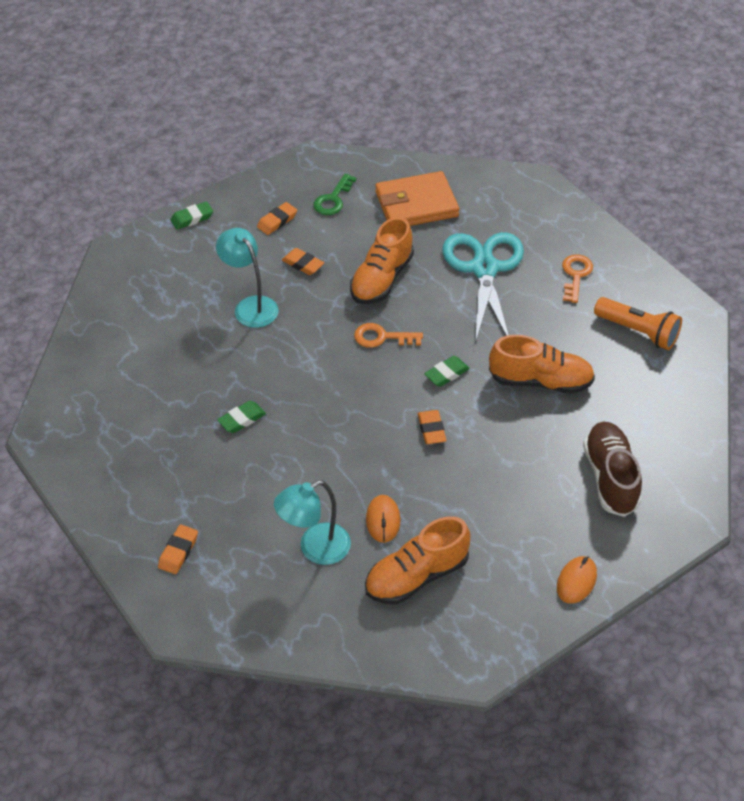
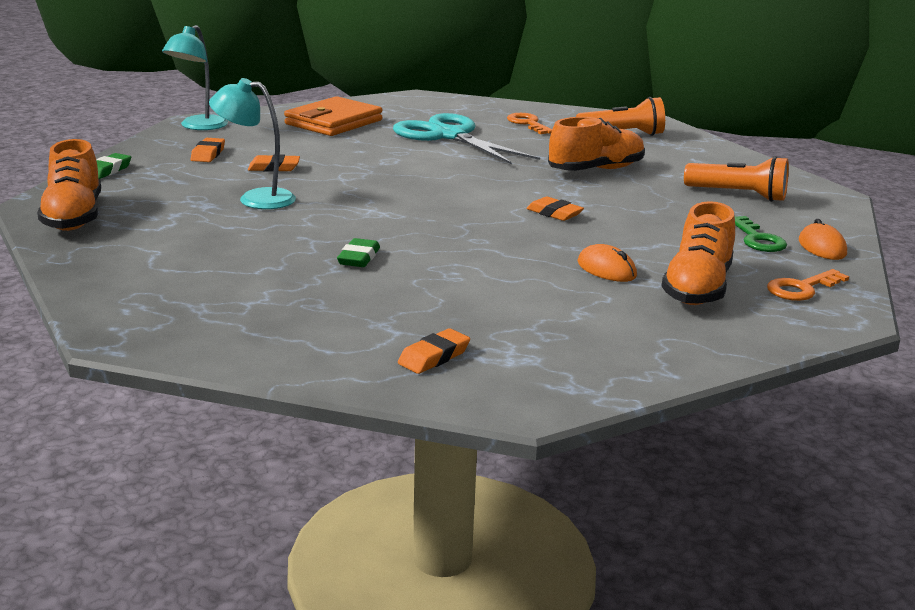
camera: 40 degrees left, 25 degrees down
orange eraser [158,525,198,574] -> orange eraser turned 60 degrees clockwise [398,328,470,374]
turquoise lamp [274,480,351,565] -> turquoise lamp moved to [162,25,228,130]
green key [313,174,356,215] -> green key moved to [734,216,787,252]
orange shoe [350,217,414,304] -> orange shoe moved to [37,139,101,231]
orange key [354,323,423,348] -> orange key moved to [767,269,849,301]
green eraser [424,356,470,387] -> none
brown shoe [583,422,642,517] -> orange flashlight [684,156,789,202]

